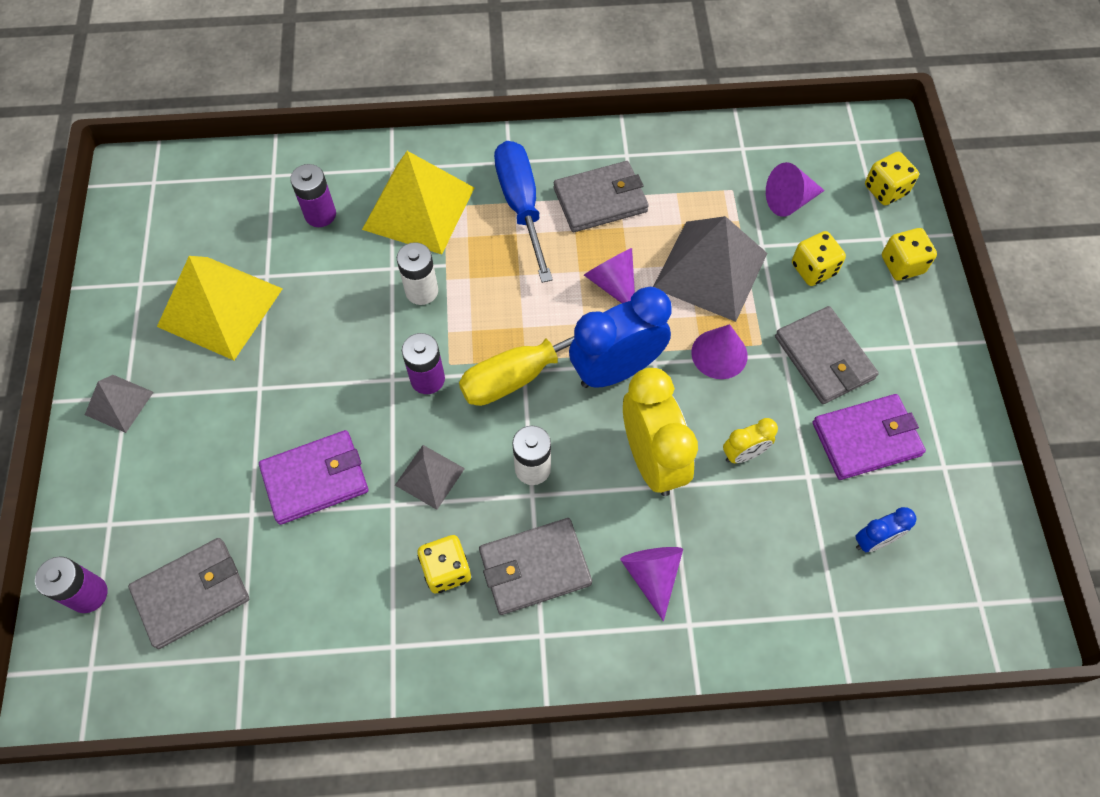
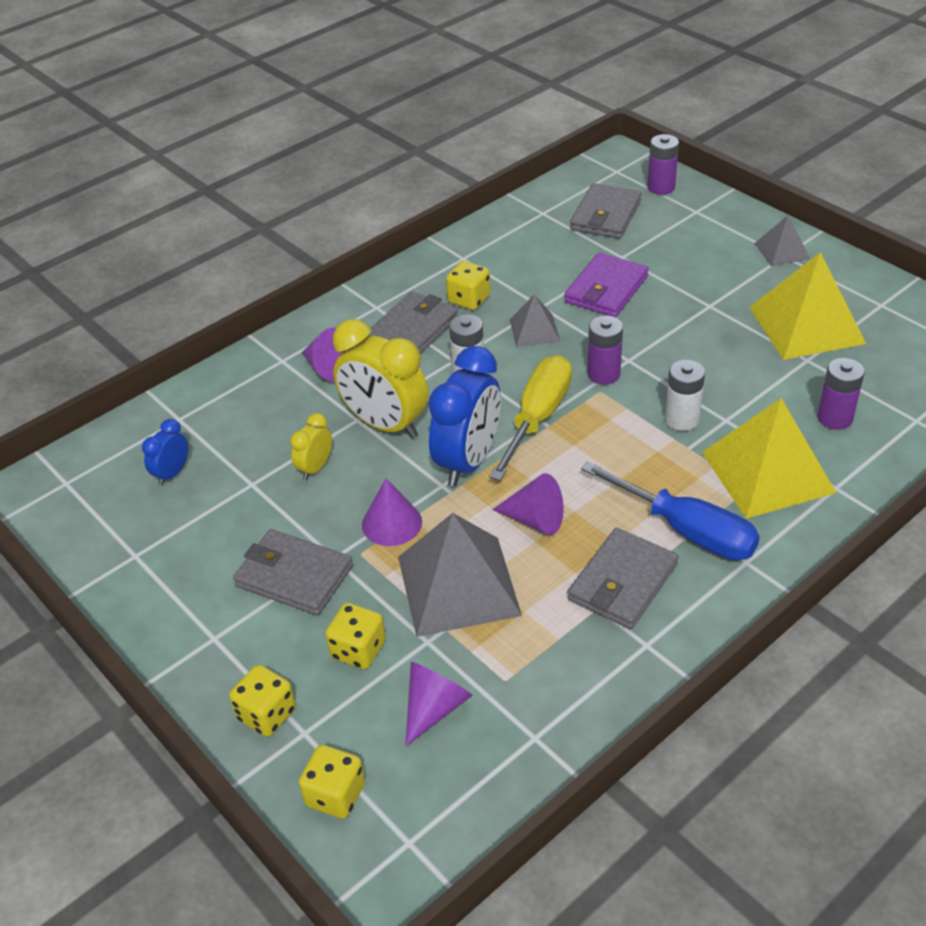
camera: 145 degrees right, 20 degrees down
purple wallet [813,394,926,480] -> none

